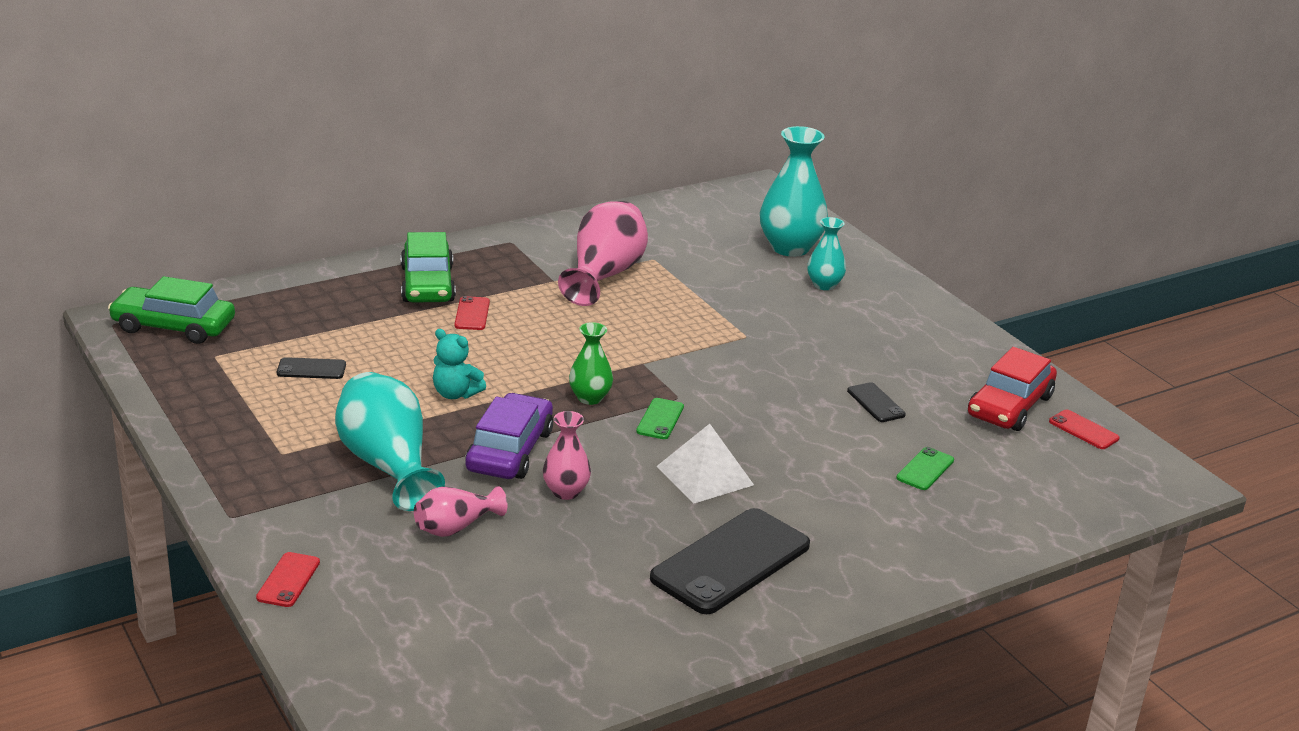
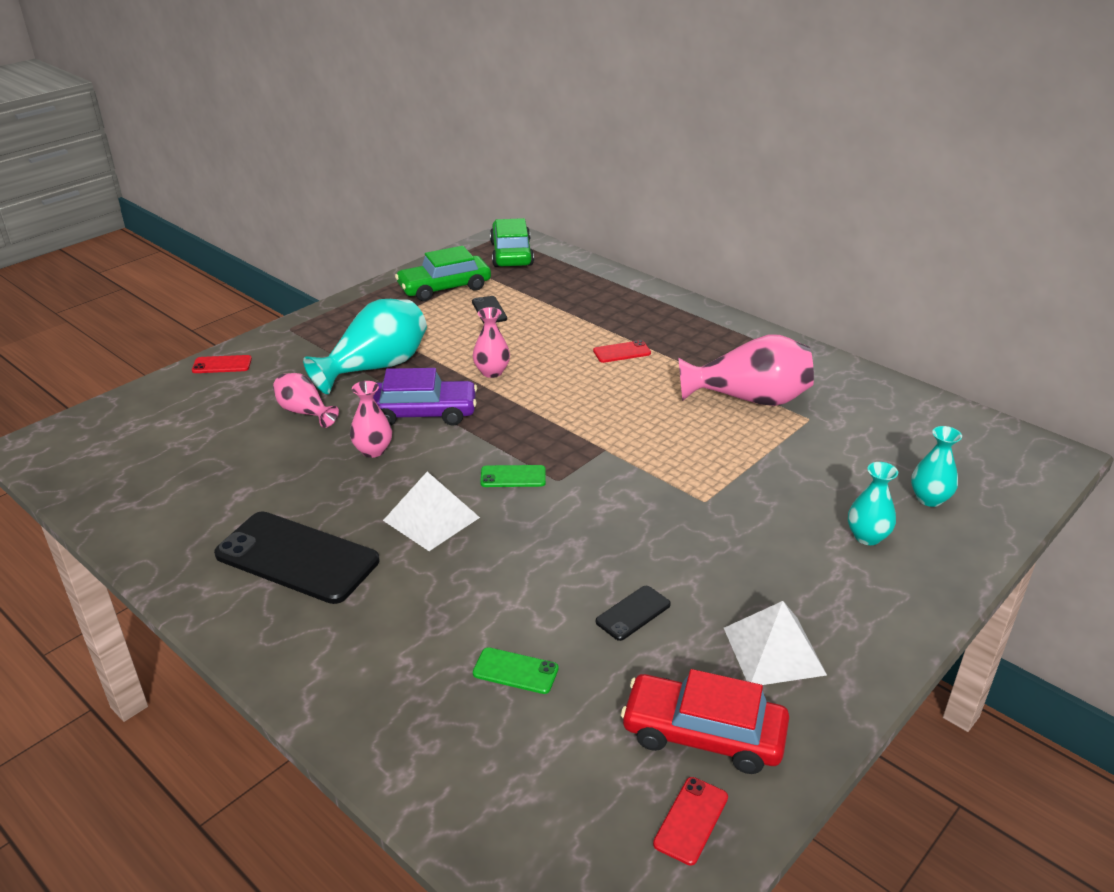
camera: 75 degrees right, 5 degrees up
green car [401,232,456,303] -> green car moved to [395,246,491,301]
turquoise teddy bear [433,329,486,399] -> pink vase [473,307,510,378]
green vase [569,322,613,405] -> none
turquoise vase [760,126,828,257] -> turquoise vase [911,426,962,507], size x0.55
none -> white pyramid [724,601,827,685]

